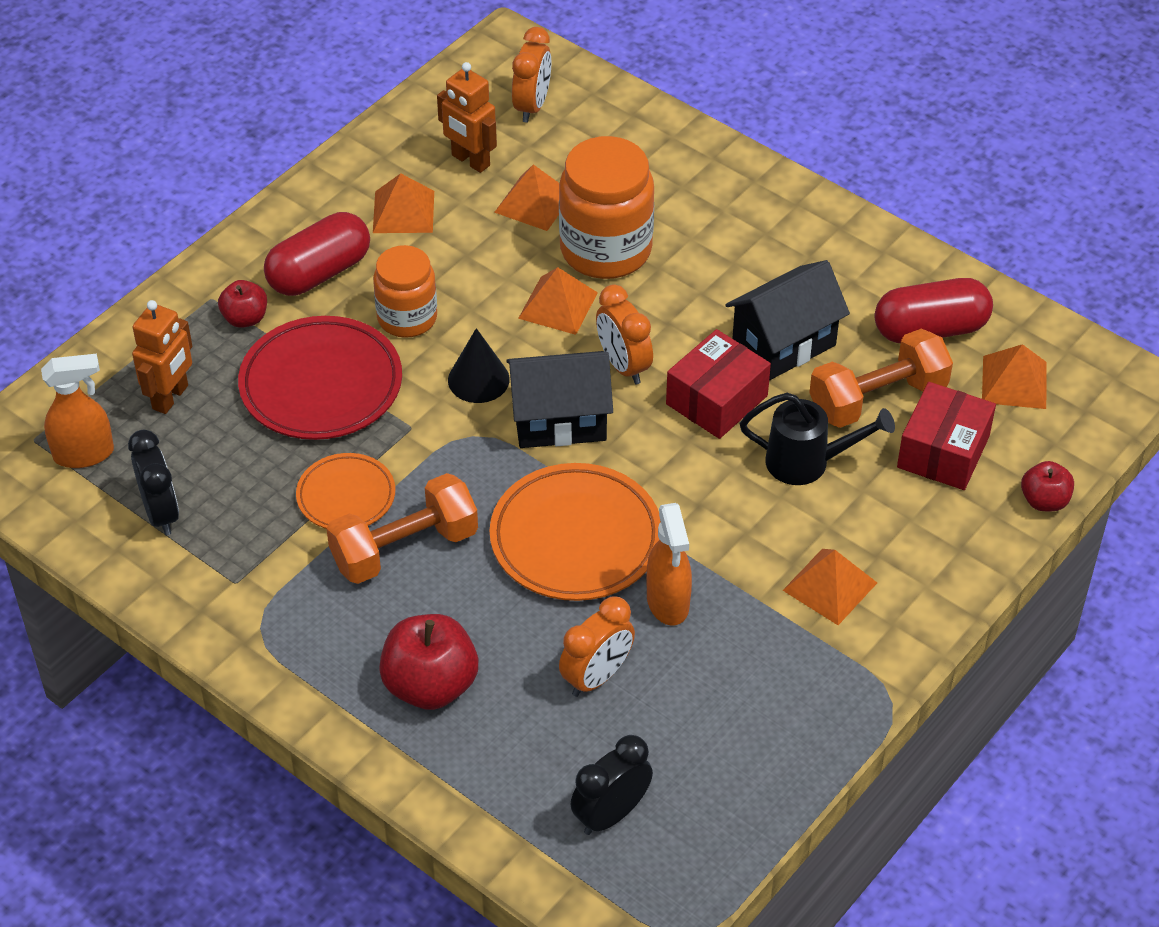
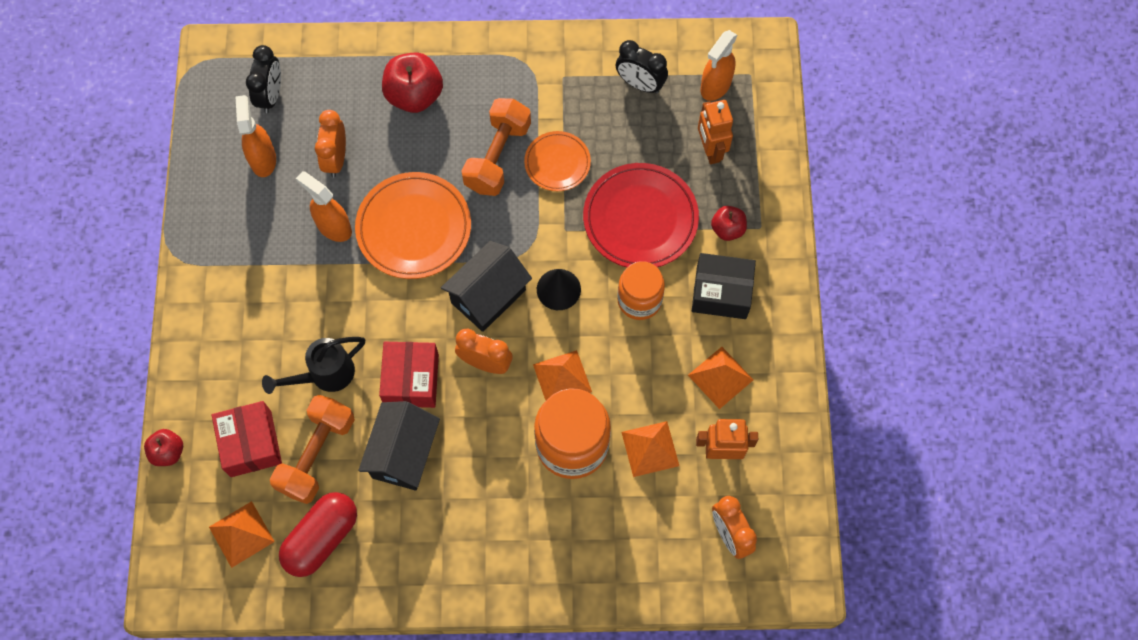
camera: 140 degrees right, 20 degrees up
red capsule [264,212,370,296] -> black box [692,253,756,319]
orange pyramid [782,549,877,625] -> none
none -> orange spray bottle [235,95,276,177]

